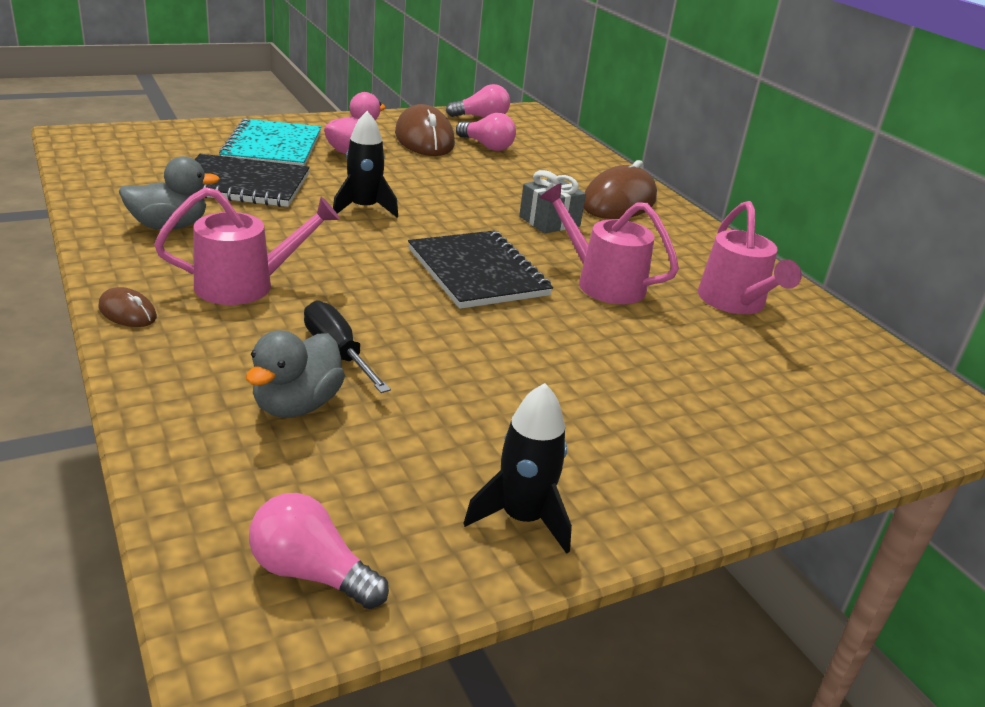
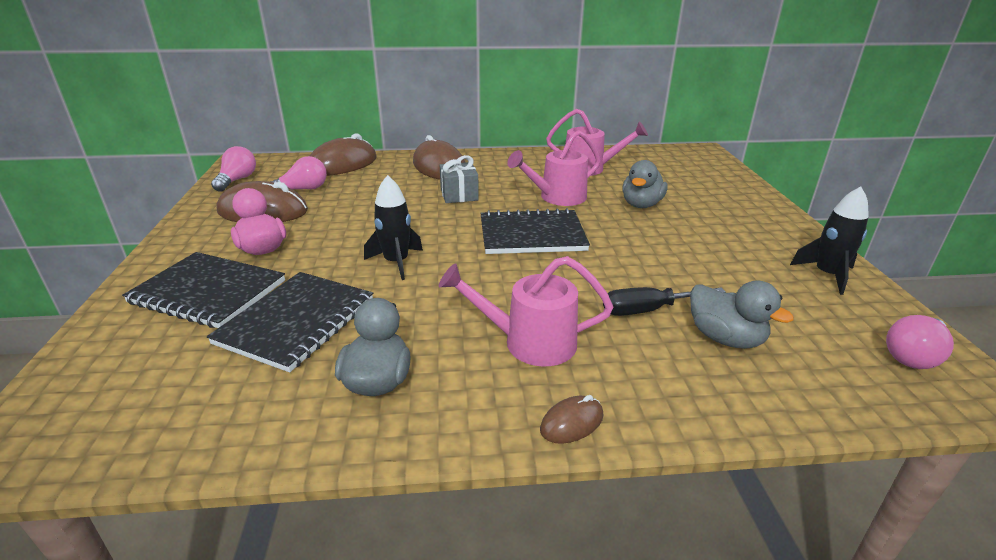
camera: 65 degrees left, 0 degrees up
pink watering can [154,187,340,305] -> pink watering can turned 90 degrees counterclockwise [439,256,613,367]
turquoise notebook [219,118,321,166] -> black notebook [122,252,285,328]
none -> brown mouse [309,134,377,176]
none -> grey duck [622,160,668,208]

